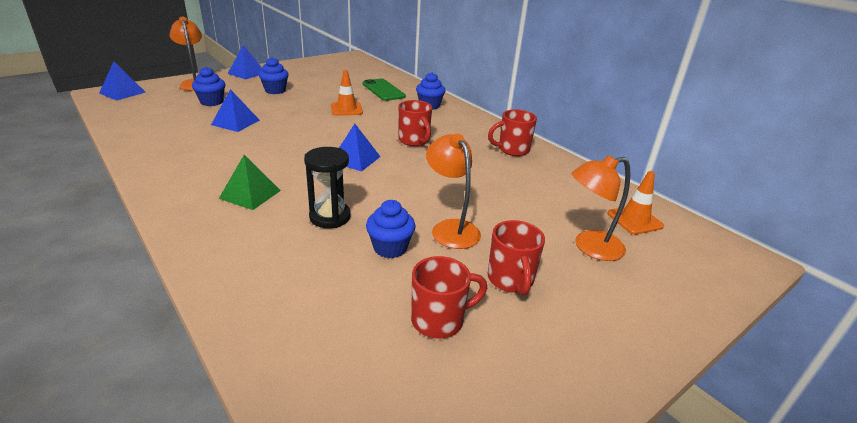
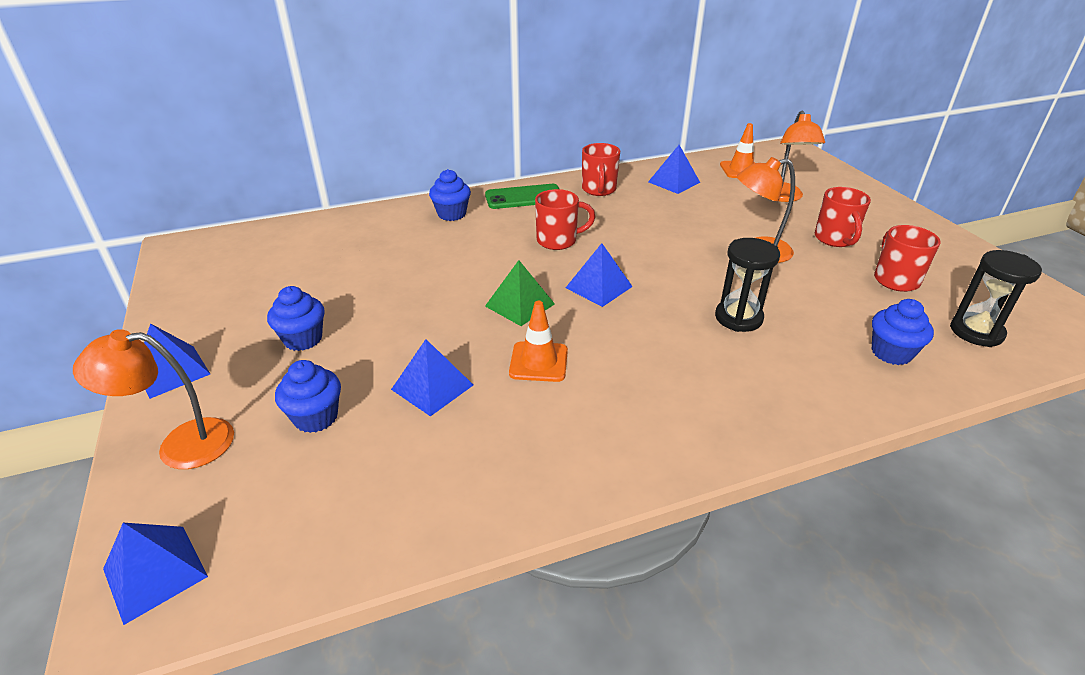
camera: 70 degrees left, 5 degrees up
green pyramid [219,155,281,210] -> green pyramid moved to [485,260,555,326]
orange traffic cone [331,70,363,116] -> orange traffic cone moved to [509,301,568,382]
green phone [362,79,406,101] -> green phone moved to [485,184,559,209]
blue cupcake [366,200,416,258] -> blue cupcake moved to [872,299,934,365]
red mug [488,220,545,295] -> red mug turned 75 degrees clockwise [815,187,871,247]
none -> blue pyramid [648,145,700,194]
none -> black hourglass [950,250,1042,347]

